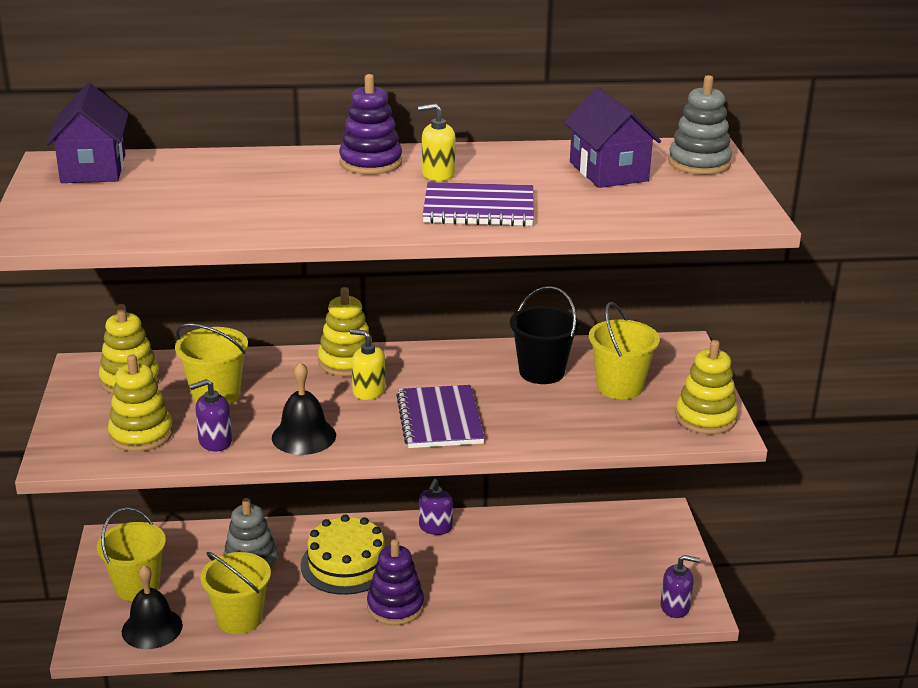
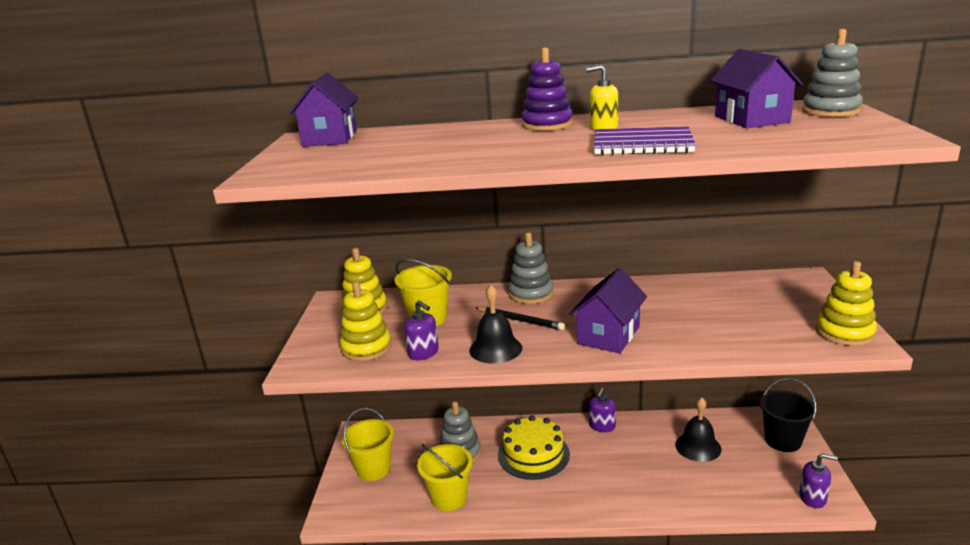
camera: 10 degrees right, 5 degrees down
black bell [122,565,183,649] -> black bell moved to [675,397,721,462]
purple soap dispenser [189,379,232,451] -> purple soap dispenser turned 120 degrees counterclockwise [404,300,439,360]
yellow stacking toy [318,287,372,377] -> grey stacking toy [508,232,554,304]
yellow soap dispenser [350,329,385,400] -> none
purple stacking toy [367,539,424,625] -> none
purple notebook [396,385,485,448] -> purple house [570,268,647,354]
black bucket [510,286,579,384] -> black bucket moved to [760,378,817,452]
yellow bucket [589,302,660,399] -> none
none -> black pencil [476,307,565,330]

